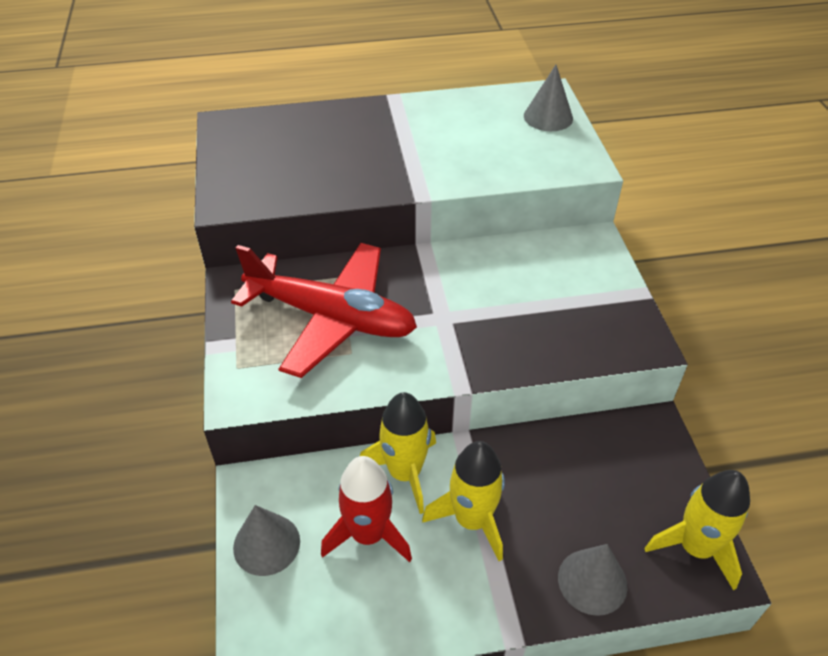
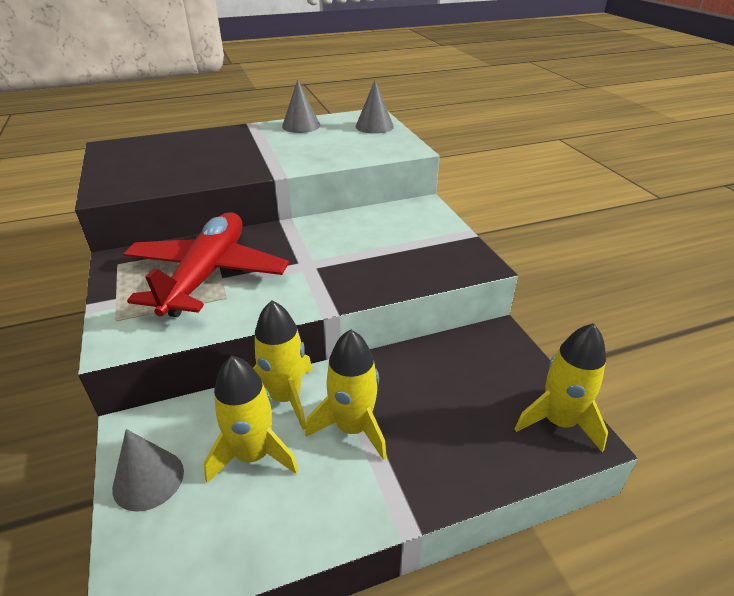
camera: 10 degrees left, 10 degrees down
red plane [231,243,417,378] -> red plane turned 90 degrees counterclockwise [123,212,289,317]
red rocket [321,456,412,562] -> yellow rocket [204,356,298,483]
grey cone [558,544,627,616] -> grey cone moved to [282,79,320,133]

